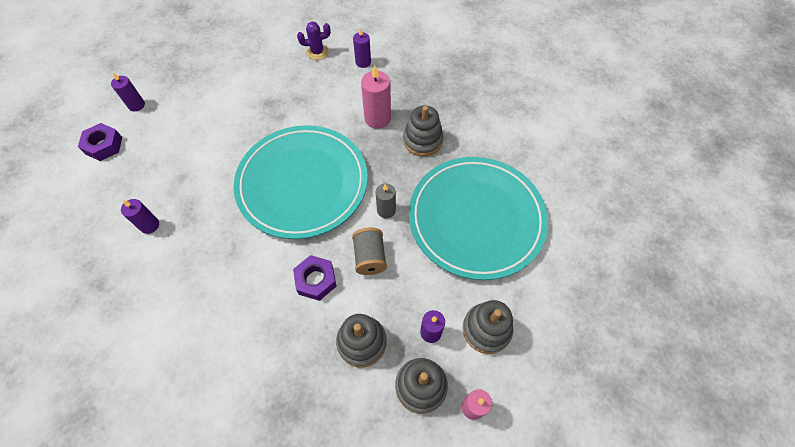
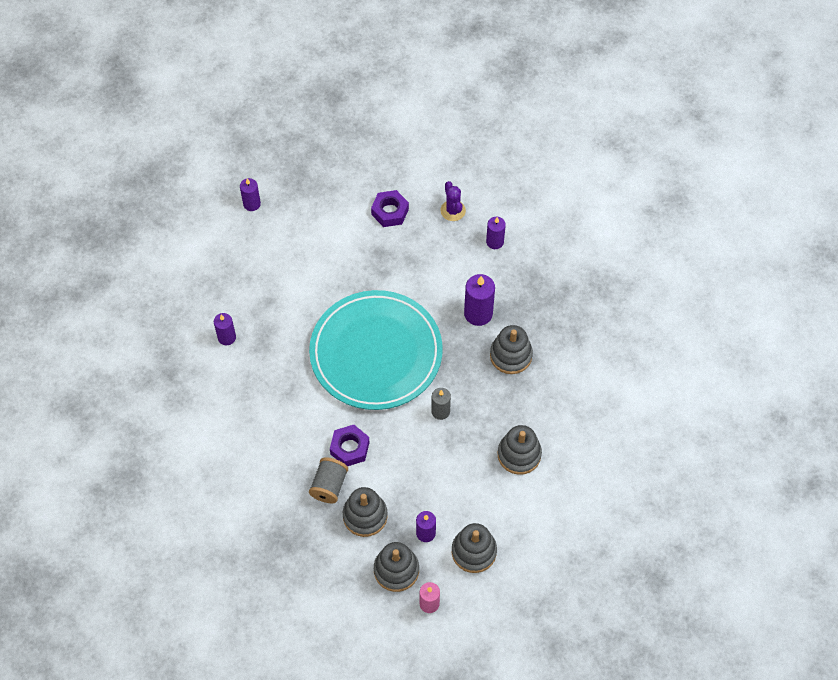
camera: 25 degrees right, 0 degrees up
purple nut [78,123,122,161] -> purple nut moved to [371,190,409,227]
purple cactus [297,22,331,60] -> purple cactus turned 60 degrees clockwise [440,181,466,221]
grey spool [352,228,387,275] -> grey spool moved to [309,457,348,503]
pink candle [361,65,391,129] -> purple candle [464,274,495,326]
turquoise plate [409,157,548,280] -> grey stacking toy [497,425,542,475]

